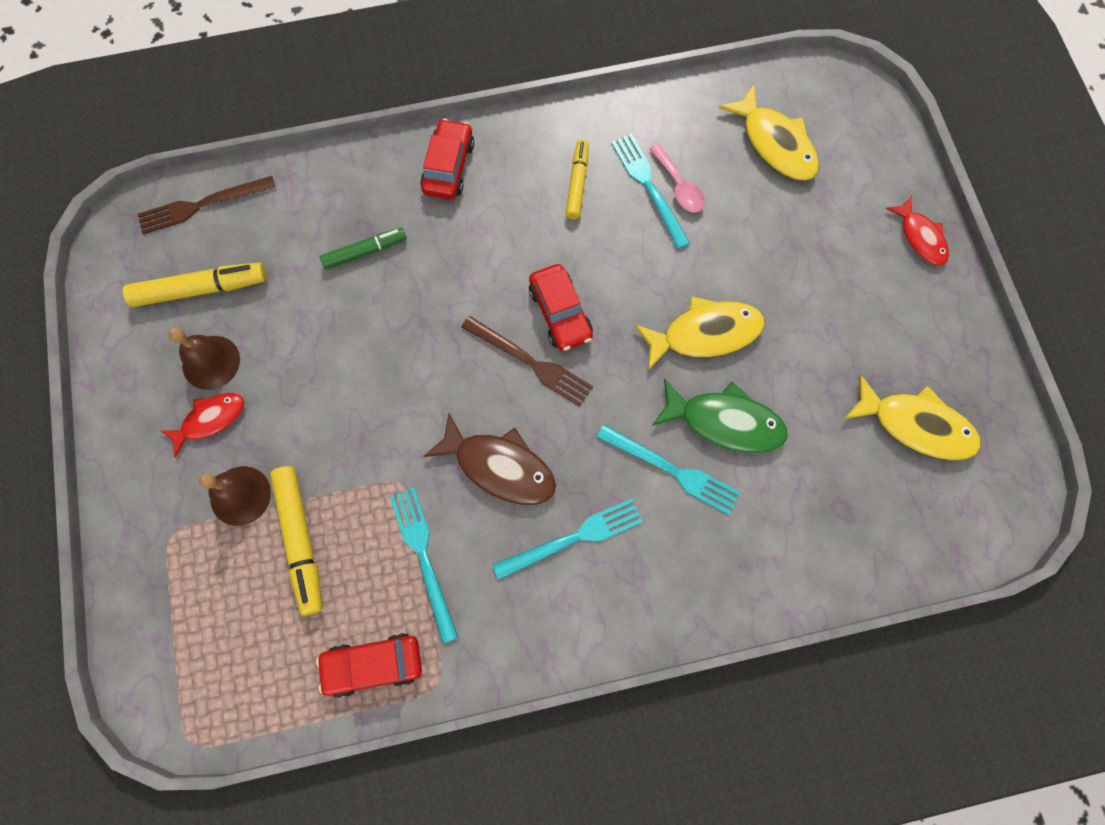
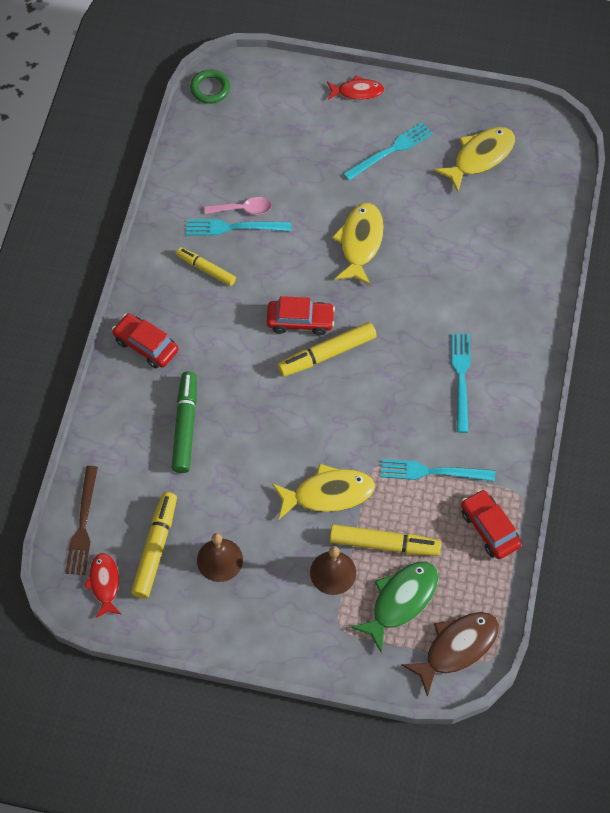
camera: 65 degrees left, 10 degrees down
red fish [160,393,244,458] -> red fish moved to [84,553,122,618]
red car [316,633,422,698] -> red car turned 135 degrees clockwise [461,489,521,559]
green marker [320,228,407,269] -> green marker [172,371,197,473], size x1.53
brown fish [423,413,556,505] -> brown fish moved to [401,612,499,697]
brown fork [461,316,593,407] -> yellow marker [278,322,377,377]
turquoise fork [596,425,740,515] -> turquoise fork moved to [343,122,433,181]
green fish [652,378,788,453] -> green fish moved to [350,562,438,654]
yellow fish [719,85,819,181] -> yellow fish moved to [272,464,375,519]
none -> green ring [190,69,230,104]

